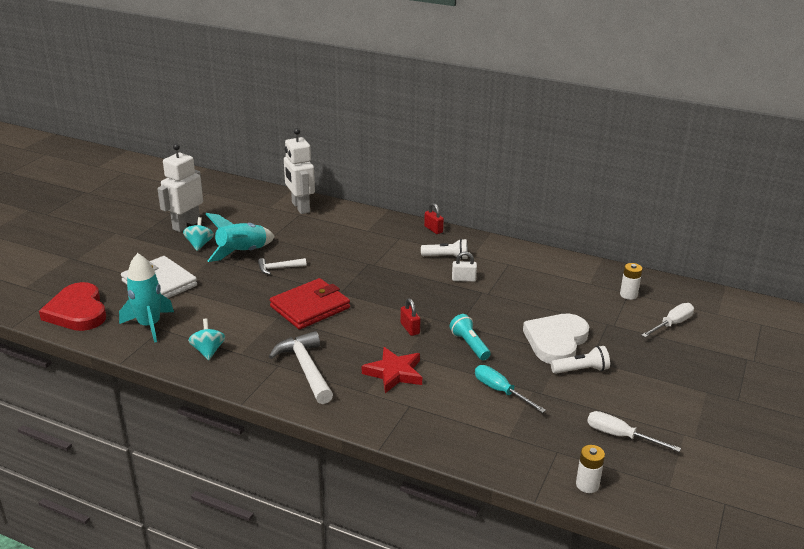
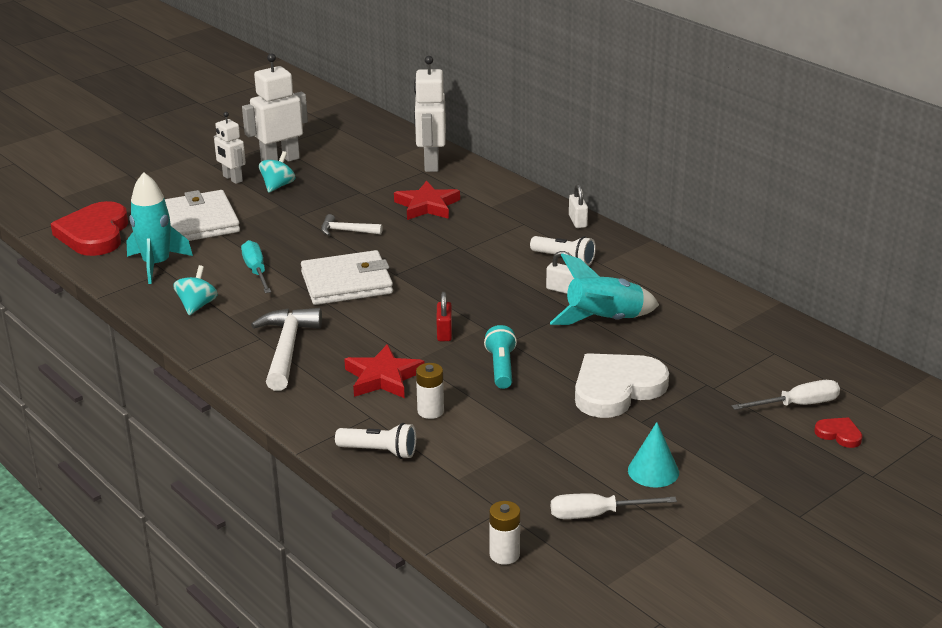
camera: 25 degrees right, 0 degrees up
turquoise rocket [206,213,275,262] -> turquoise rocket moved to [550,253,659,325]
red wallet [270,278,350,330] -> white wallet [301,250,393,305]
red padlock [424,203,444,234] -> white padlock [569,184,588,228]
turquoise screwdriver [475,365,546,413] -> turquoise screwdriver moved to [241,240,271,293]
white flashlight [551,346,610,374] -> white flashlight moved to [335,423,416,459]
white screwdriver [587,411,681,452] -> white screwdriver turned 60 degrees counterclockwise [551,493,677,519]
white battery [620,263,643,300] -> white battery moved to [416,363,444,419]
none -> white robot [214,112,246,184]
none -> red star [394,180,460,220]
none -> turquoise cone [628,422,679,487]
none -> red heart [814,417,862,448]

